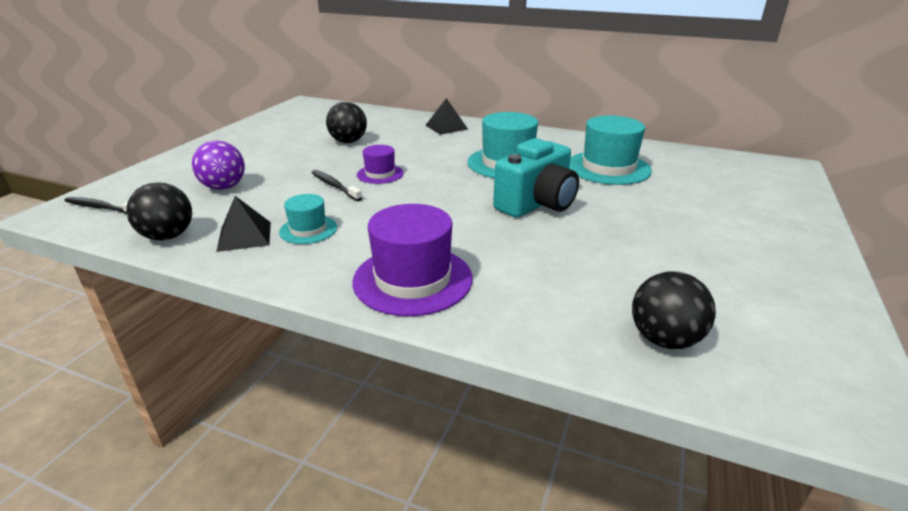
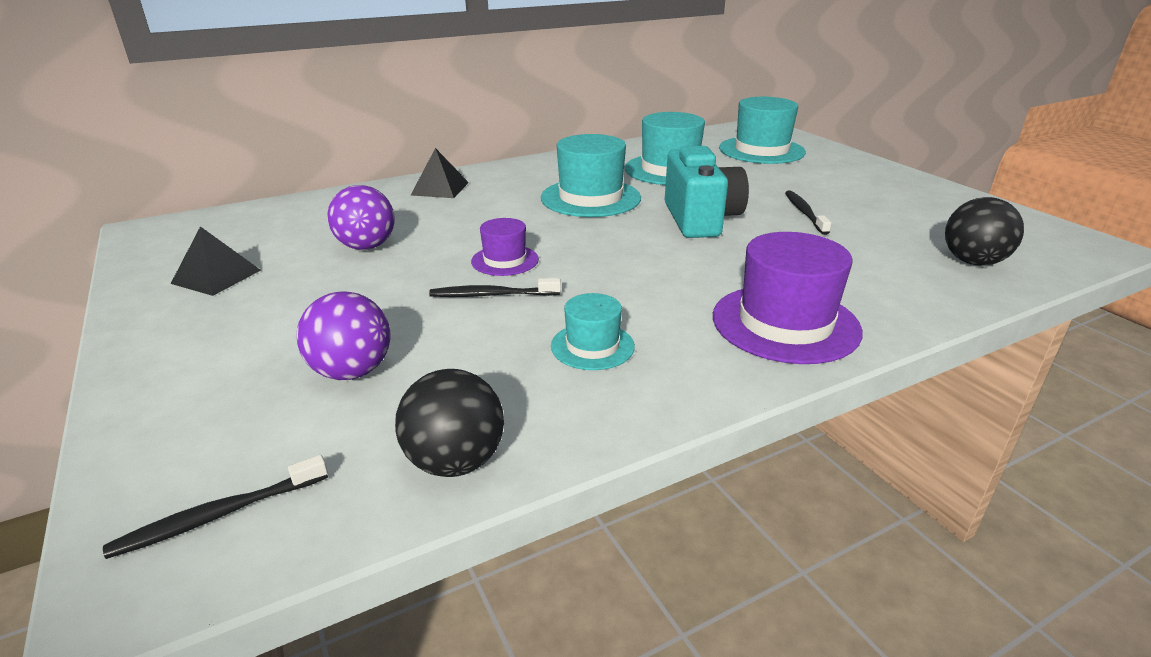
camera: 50 degrees left, 0 degrees up
black pyramid [216,196,271,252] -> black pyramid moved to [171,226,261,296]
black ball [326,102,367,143] -> purple ball [327,185,395,250]
none -> turquoise hat [719,97,806,164]
none -> black toothbrush [785,190,831,235]

